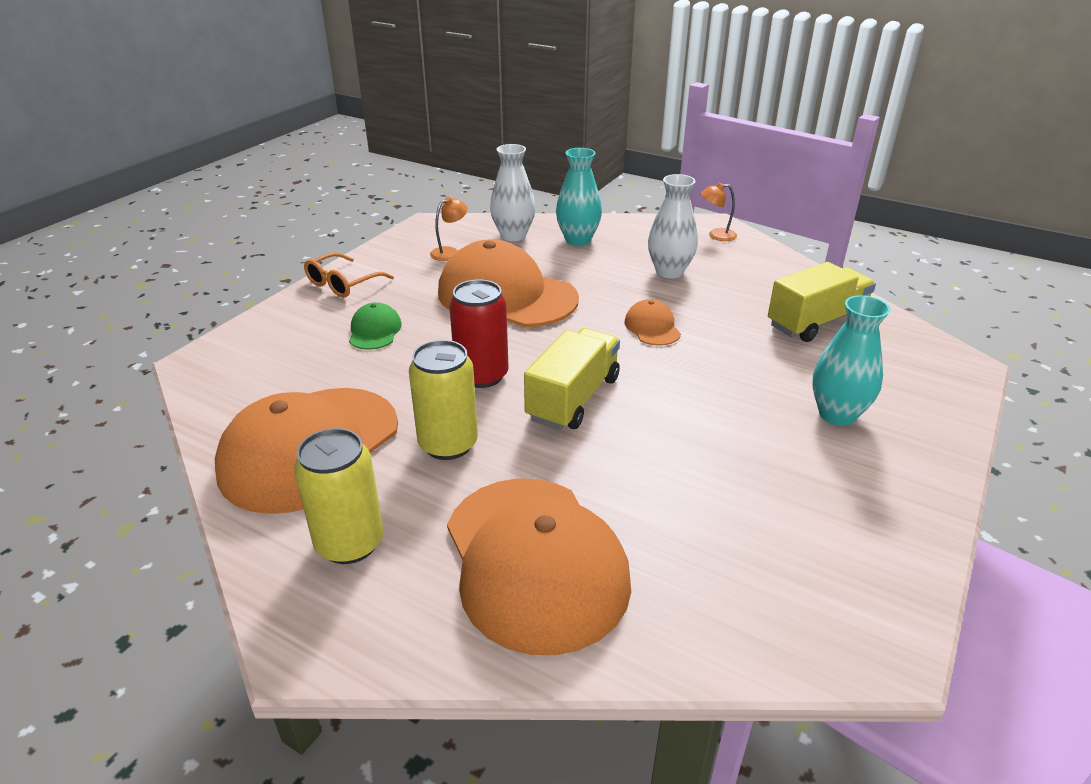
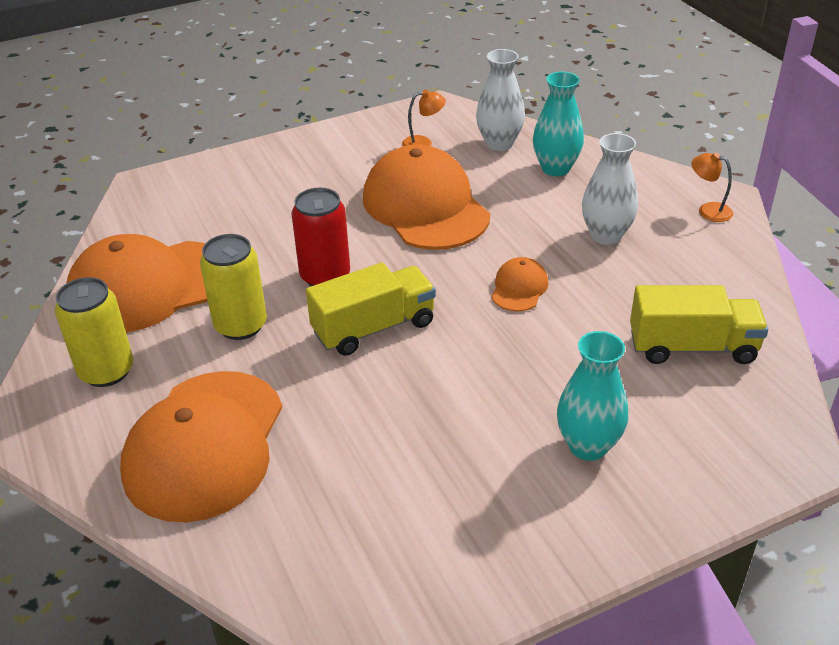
camera: 35 degrees right, 5 degrees up
orange glasses [304,252,394,298] -> none
green cap [349,302,402,350] -> none

